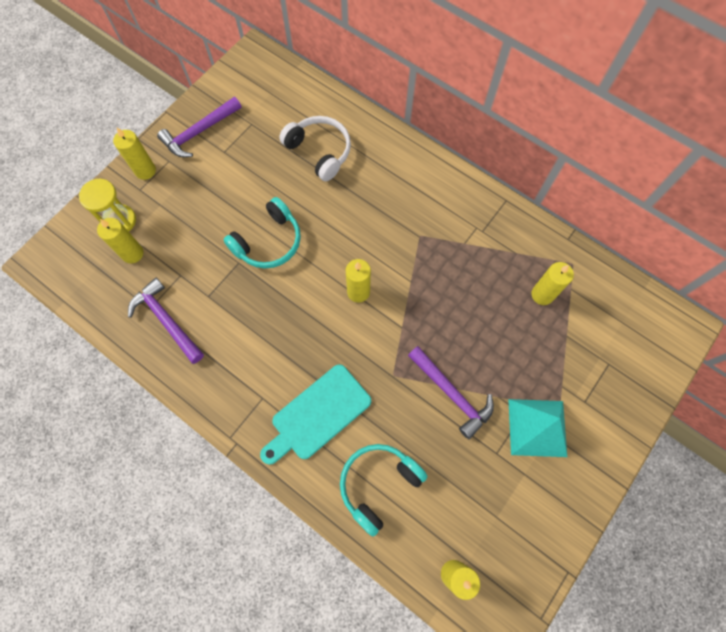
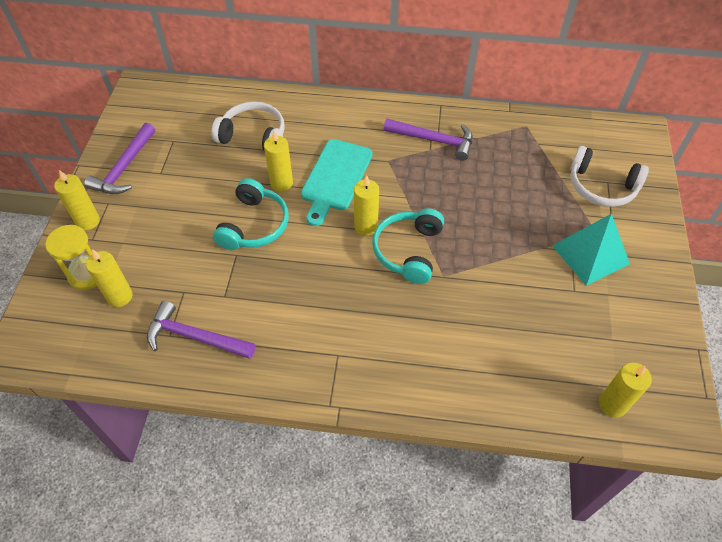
camera: 30 degrees left, 15 degrees down
turquoise cutting board [260,364,371,465] -> turquoise cutting board moved to [301,139,373,226]
turquoise headphones [340,444,428,537] -> turquoise headphones moved to [372,208,444,284]
purple hammer [408,346,494,439] -> purple hammer moved to [384,118,473,161]
yellow candle [531,262,574,305] -> yellow candle moved to [264,130,293,191]
none -> white headphones [570,146,649,207]

